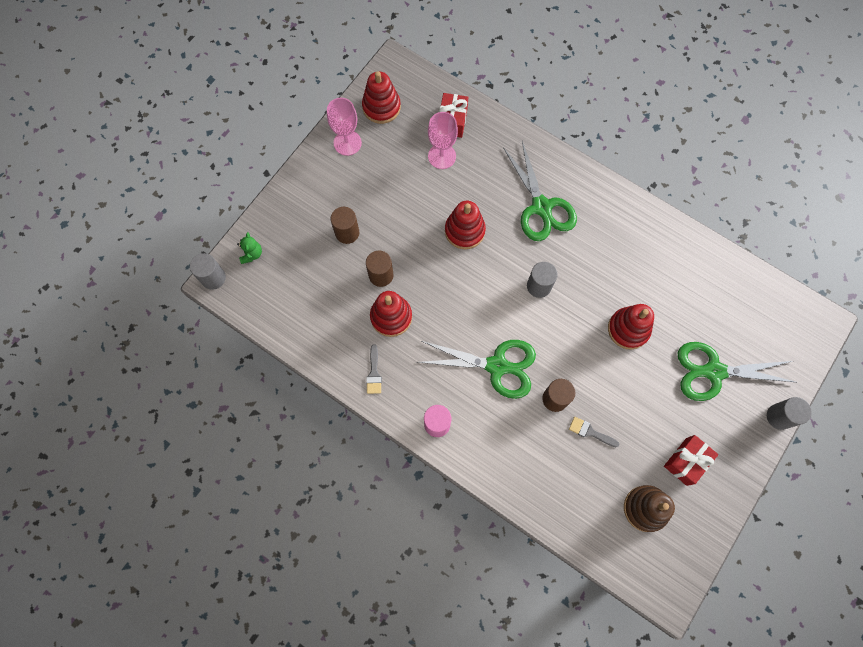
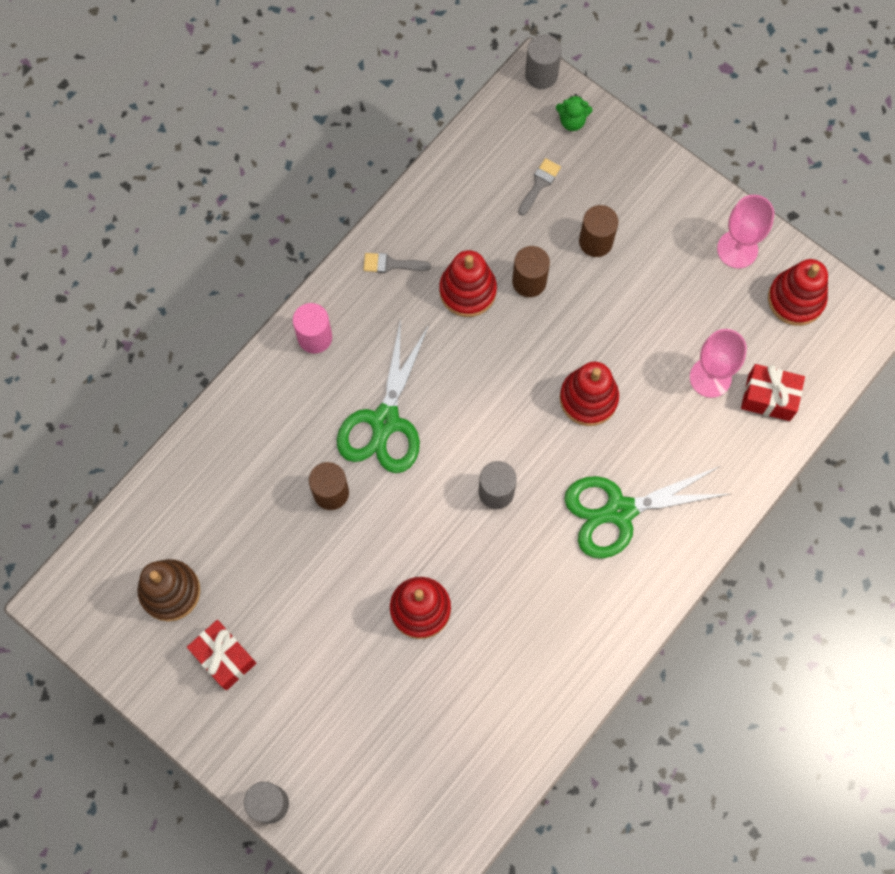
camera: 95 degrees right, 0 degrees up
grey brush [569,417,620,447] -> grey brush moved to [518,158,561,216]
green scissors [678,342,795,401] -> none

